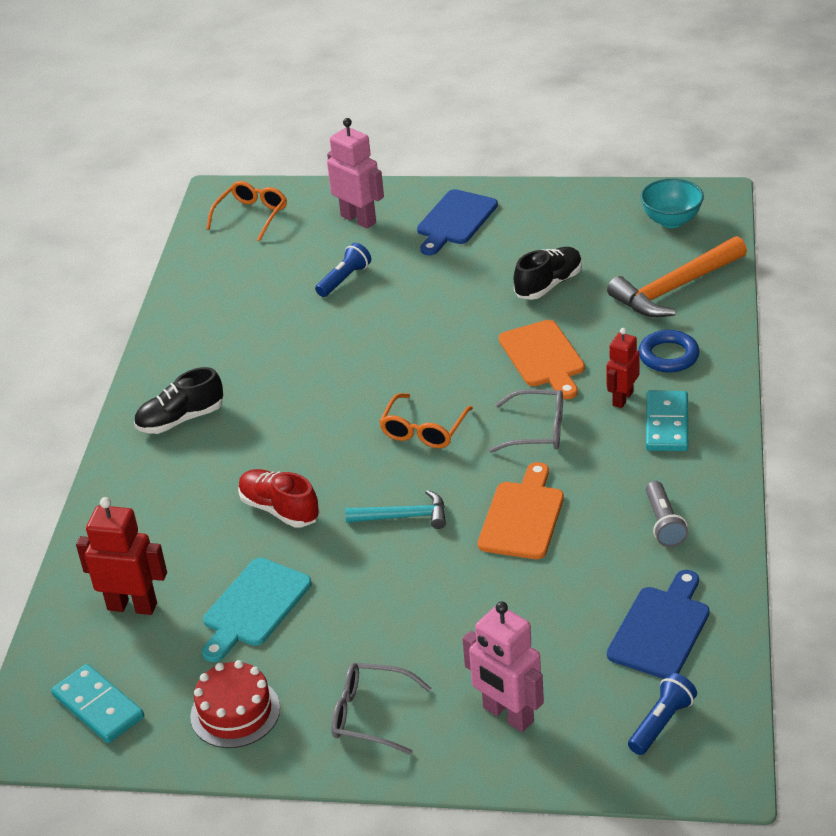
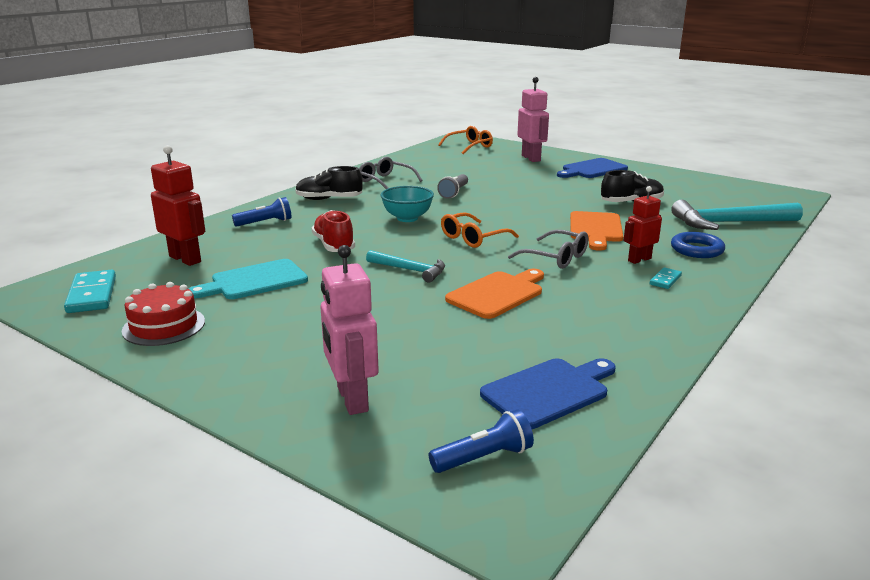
camera: 25 degrees right, 15 degrees down
blue flashlight [315,243,371,297] -> blue flashlight moved to [232,197,292,227]
grey glasses [331,663,431,755] -> grey glasses moved to [359,157,422,189]
orange hammer [607,236,747,317] -> turquoise hammer [671,199,803,230]
turquoise bowl [640,178,704,228] -> turquoise bowl moved to [381,186,434,222]
turquoise domino [646,391,688,451] -> turquoise domino [650,267,682,289], size x0.53
grey flashlight [646,481,688,547] -> grey flashlight moved to [437,174,468,199]

